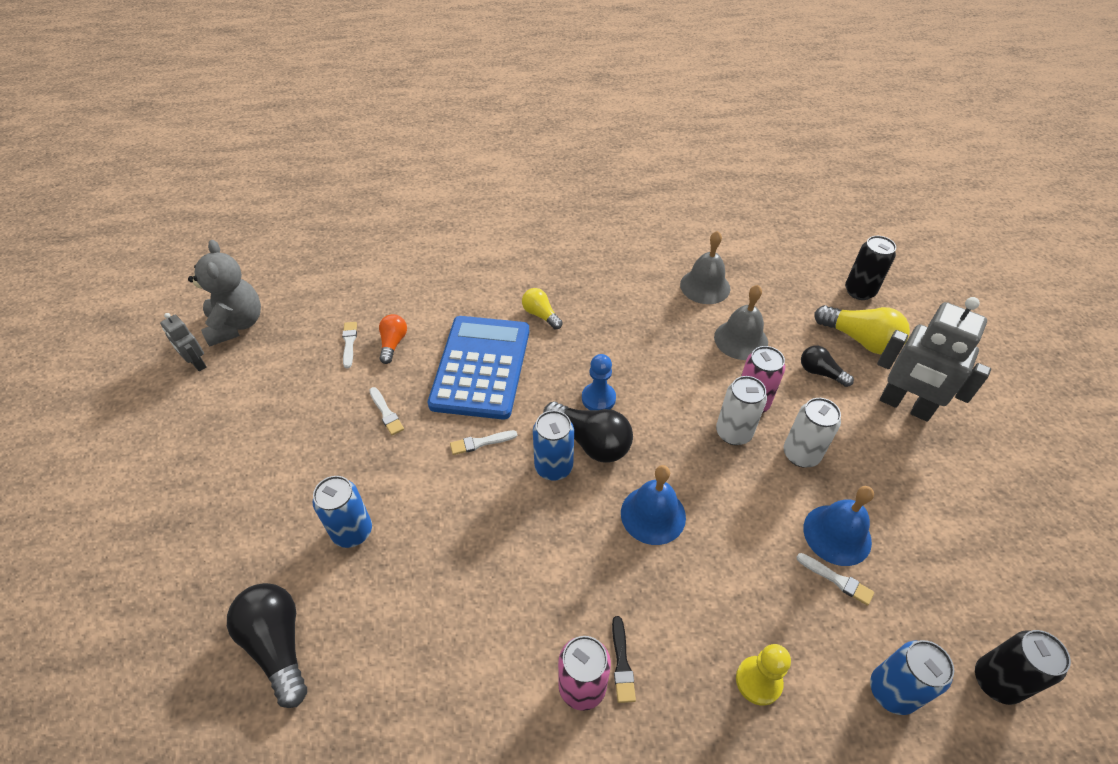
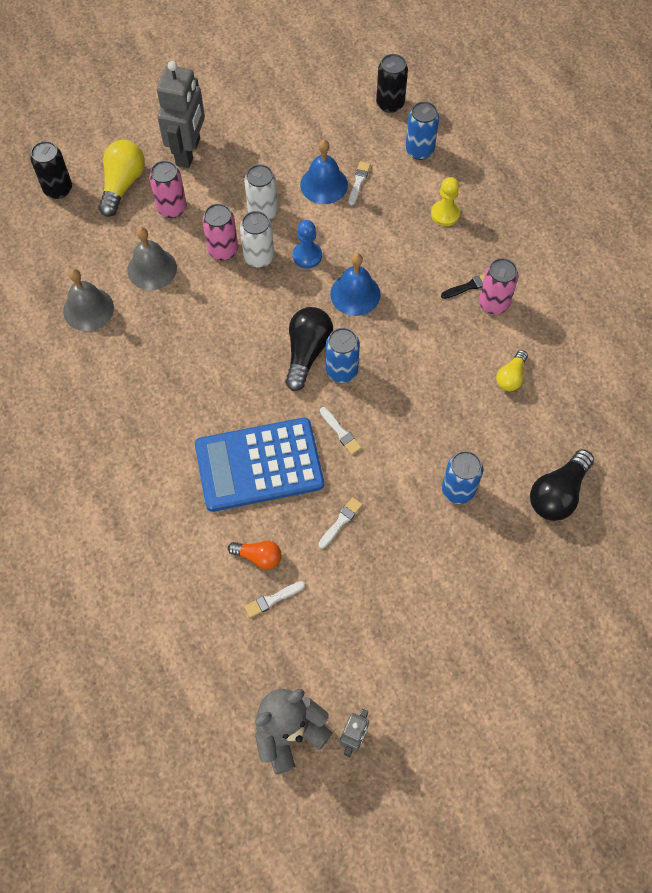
camera: 110 degrees left, 15 degrees up
orange light bulb [379,314,407,364] -> orange light bulb turned 150 degrees counterclockwise [228,541,281,570]
yellow light bulb [522,288,563,330] -> yellow light bulb moved to [496,350,528,391]
blue pawn [582,354,616,410] -> blue pawn moved to [293,220,322,268]
black light bulb [801,346,854,387] -> pink can [149,160,187,218]

